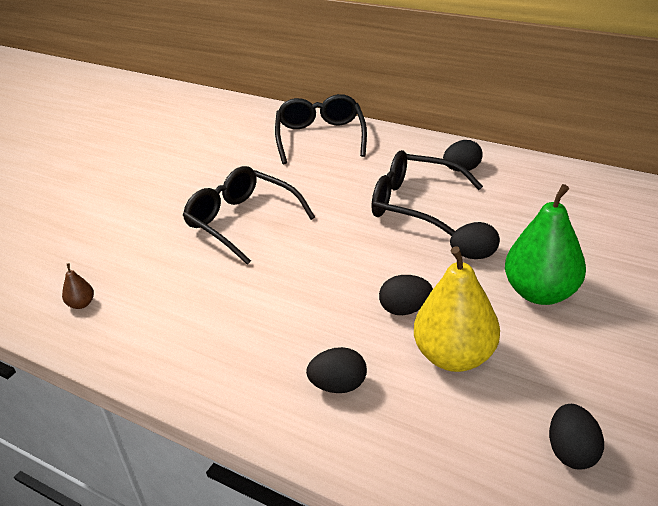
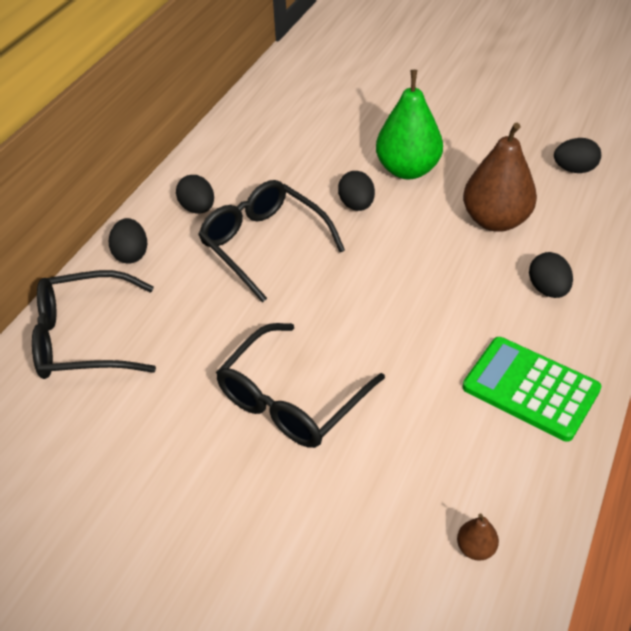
camera: 95 degrees left, 10 degrees up
black glasses [371,150,483,236] -> black glasses turned 120 degrees clockwise [198,180,345,303]
black egg [379,275,433,315] -> black egg moved to [109,218,147,264]
yellow pear [414,246,500,372] -> brown pear [463,123,537,232]
none -> green calculator [463,337,601,442]

